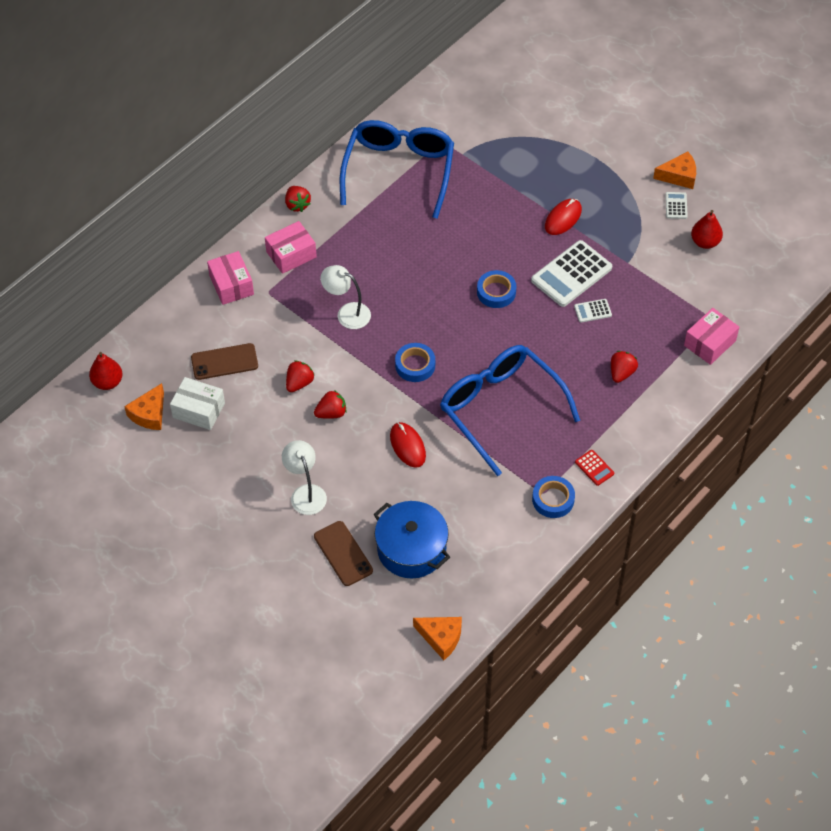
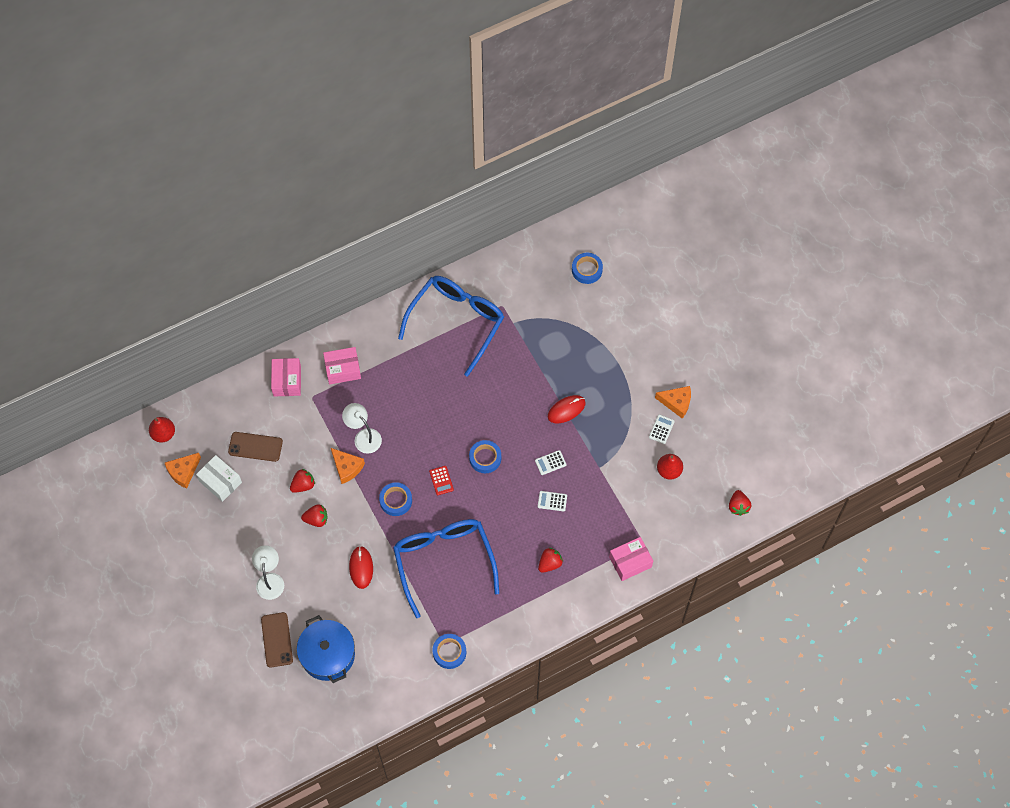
camera: 20 degrees right, 10 degrees up
red strawberry [285,186,311,212] -> red strawberry moved to [729,490,751,516]
orange cheese [413,617,462,660] -> orange cheese moved to [331,448,365,484]
white calculator [531,240,612,307] -> white calculator [535,450,567,475], size x0.46
red calculator [575,450,614,486] -> red calculator moved to [429,466,454,495]
none -> blue tape [572,253,603,284]

